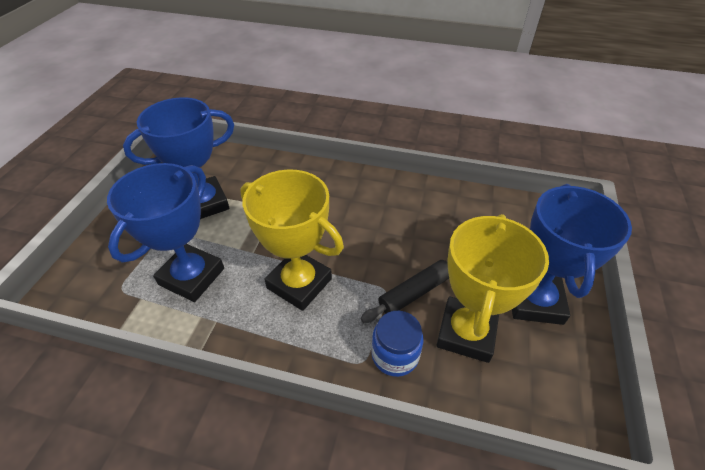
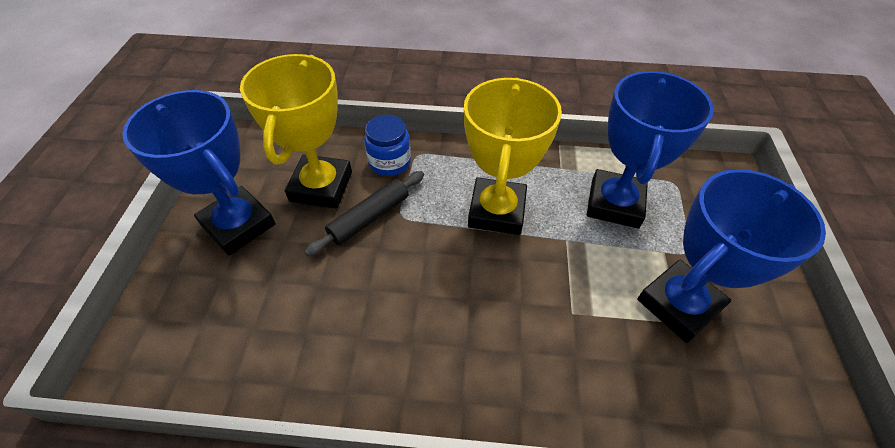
camera: 170 degrees right, 5 degrees up
yellow trophy [240,169,344,311] -> yellow trophy turned 75 degrees clockwise [464,78,562,235]
blue trophy [512,184,632,325] -> blue trophy turned 45 degrees counterclockwise [122,90,275,256]

